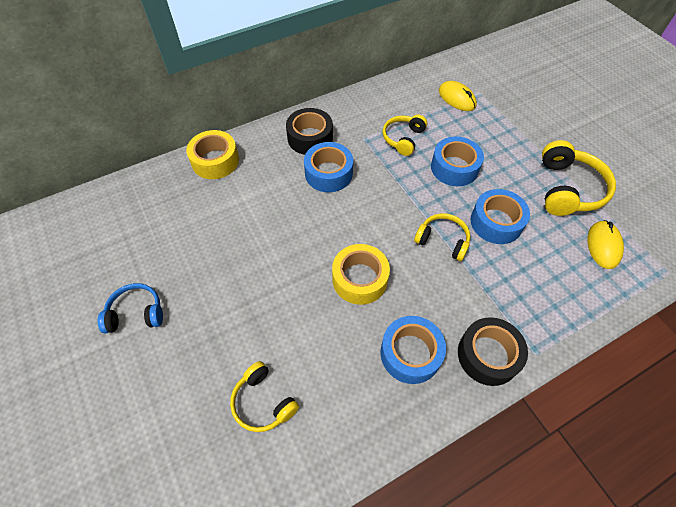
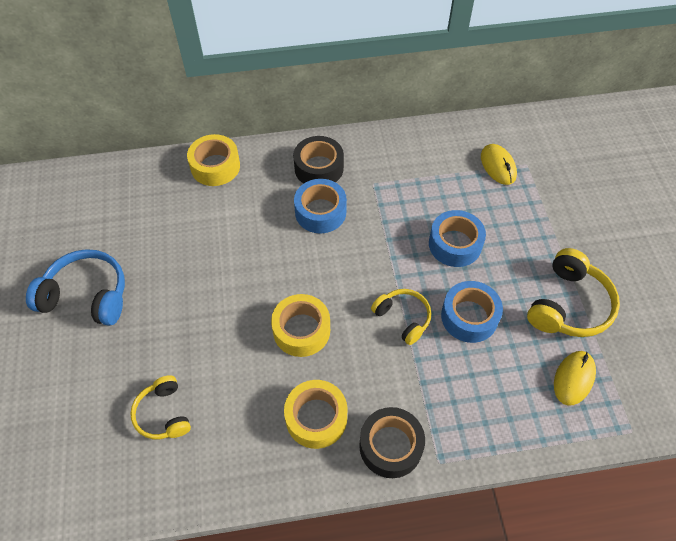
camera: 20 degrees right, 0 degrees up
blue headphones [98,283,163,333] -> blue headphones [26,249,125,326], size x1.59
blue tape [381,316,446,384] -> yellow tape [284,380,347,449]
yellow headphones [383,115,427,156] -> none

